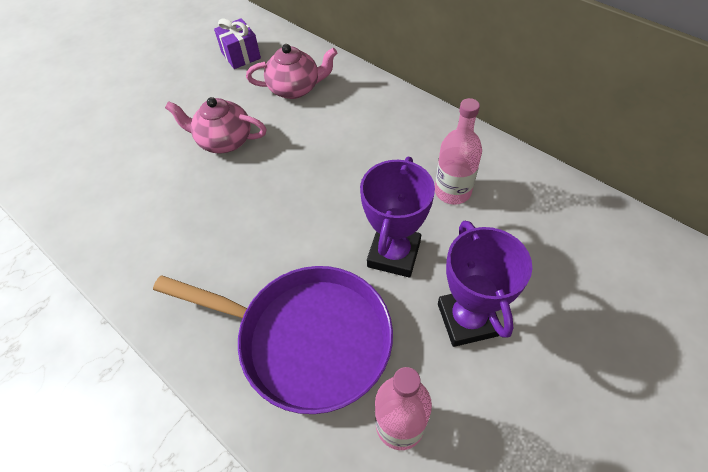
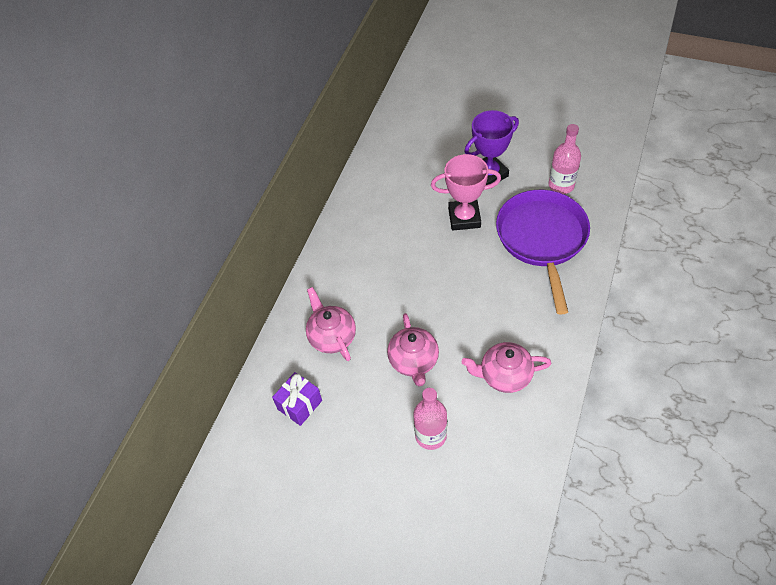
camera: 110 degrees left, 0 degrees up
purple trophy [360,157,435,278] -> pink trophy [431,154,501,231]
pink bottle [435,98,482,204] -> pink bottle moved to [413,388,447,450]
none -> pink teapot [461,342,552,393]

